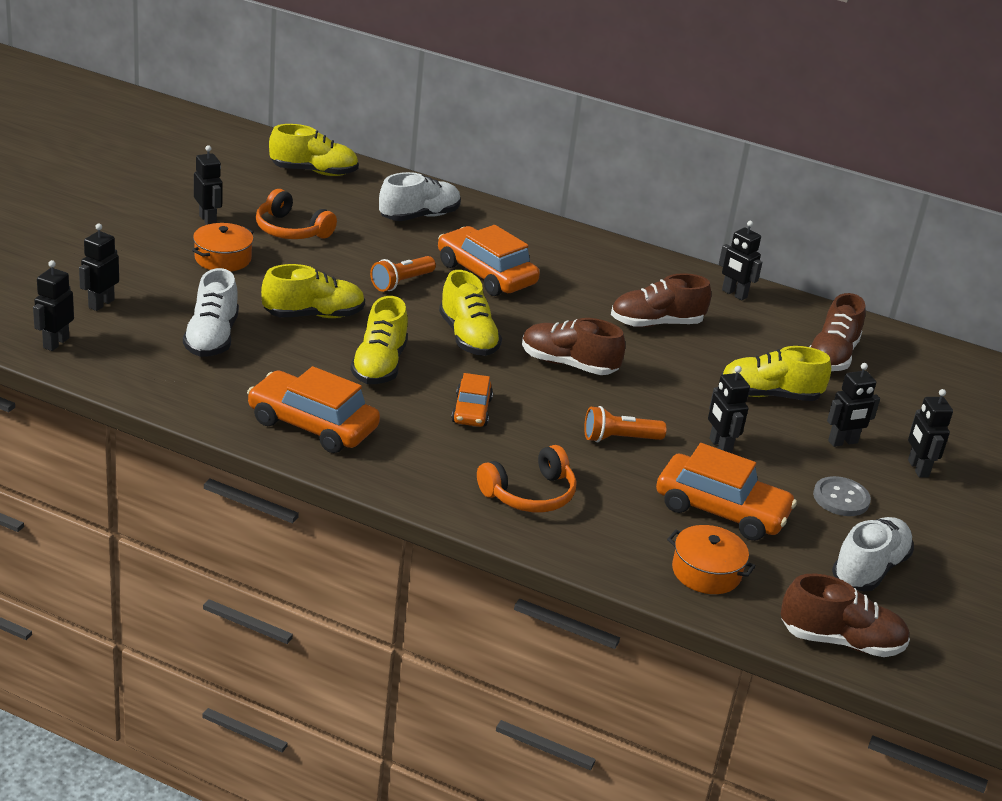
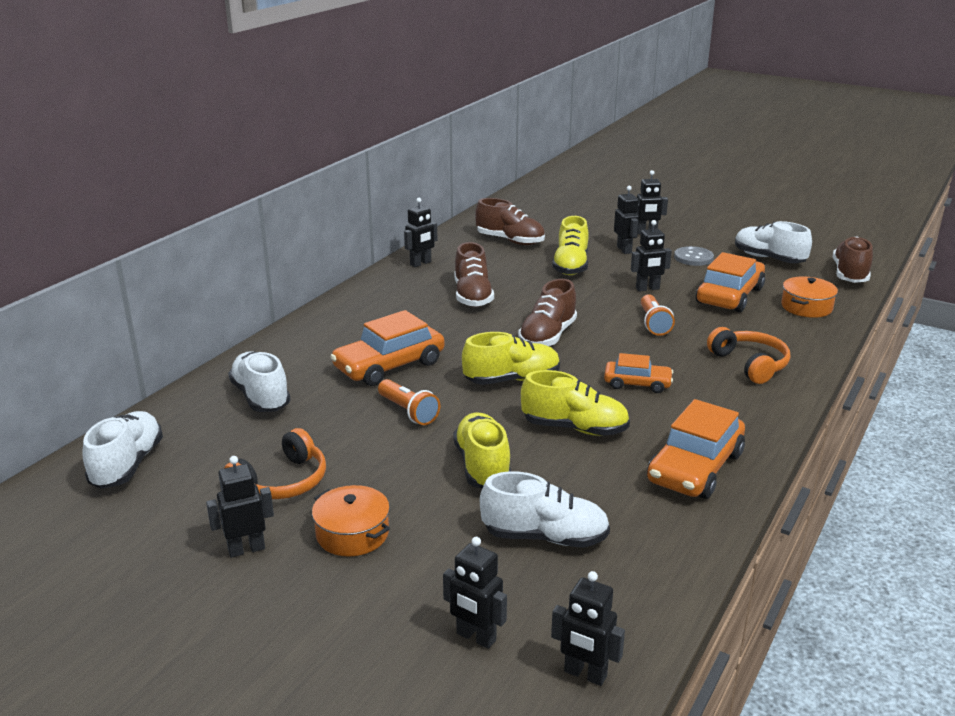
camera: 80 degrees left, 5 degrees down
yellow shoe [269,124,359,176] -> white shoe [82,411,163,489]

